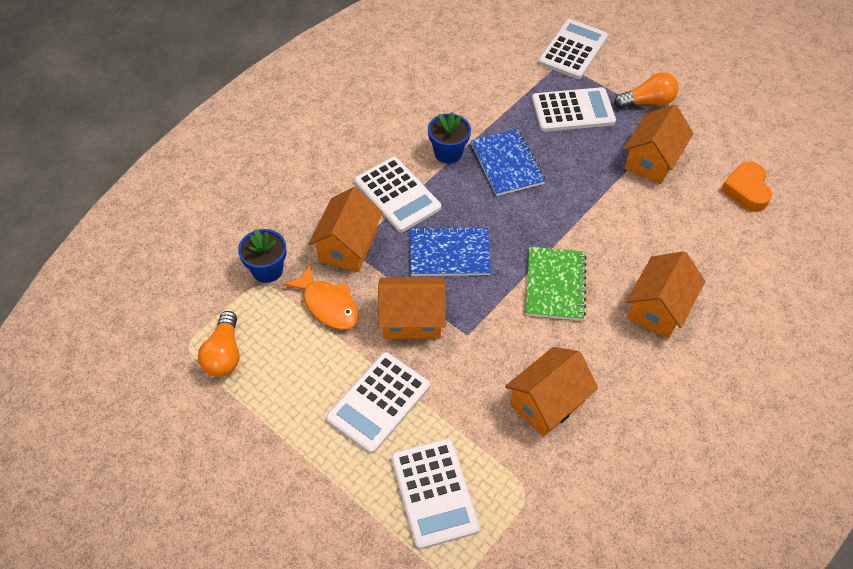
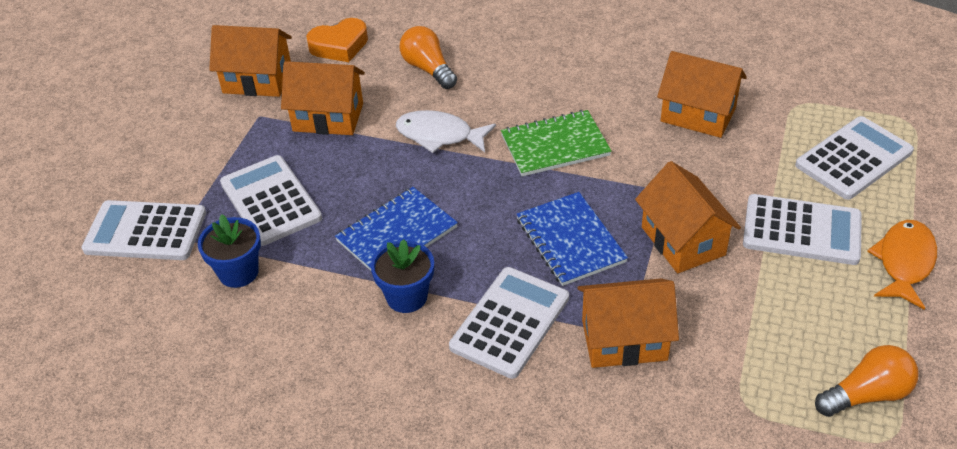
camera: 110 degrees left, 10 degrees down
blue flower pot [238,229,287,283] -> blue flower pot moved to [198,214,261,288]
orange fish [283,264,359,330] -> orange fish moved to [867,220,937,310]
orange light bulb [614,72,678,109] -> orange light bulb moved to [399,26,457,89]
orange house [626,251,705,339] -> orange house moved to [209,25,292,97]
none -> white fish [396,110,496,153]

